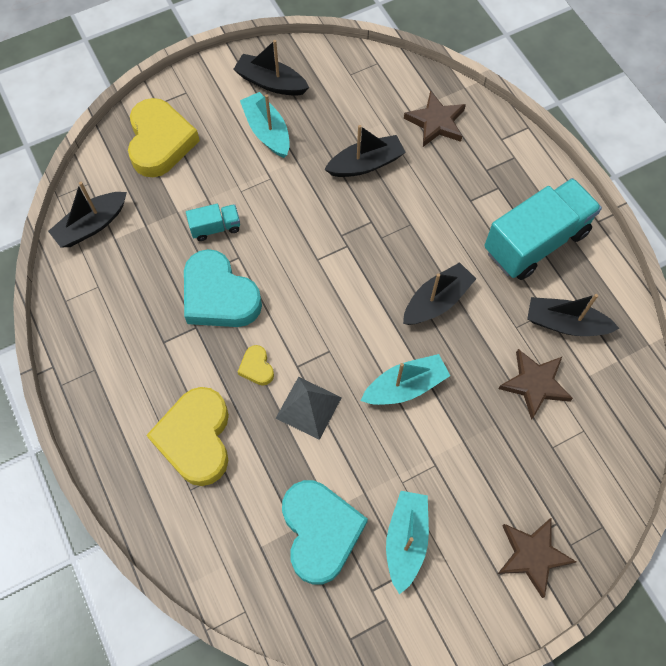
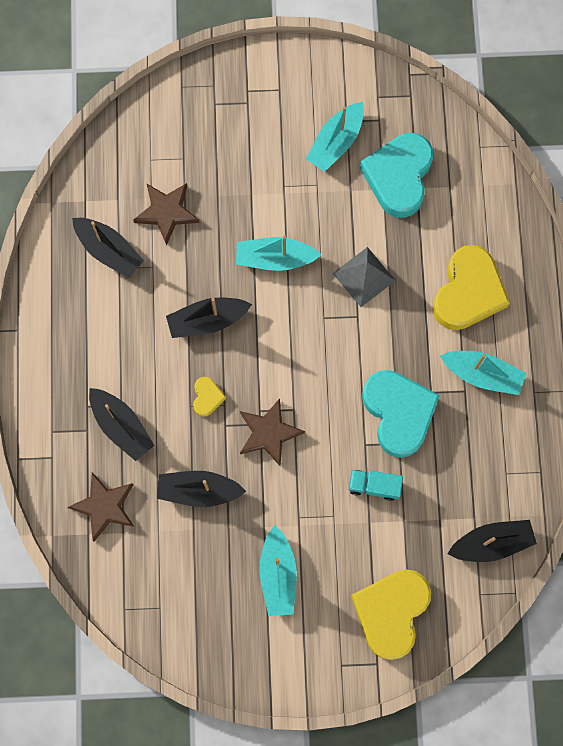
camera: 155 degrees left, 10 degrees up
black boat [233,40,309,96] -> black boat moved to [89,388,155,461]
yellow heart [238,345,274,386] -> yellow heart moved to [193,377,226,417]
turquoise truck [484,178,602,280] -> none
brown star [498,518,576,598] -> brown star moved to [240,398,305,466]
none -> turquoise boat [440,351,526,395]

